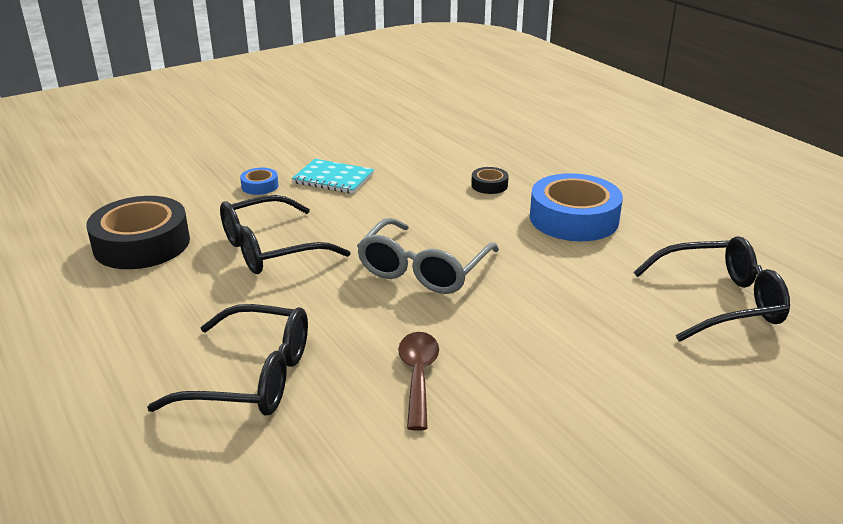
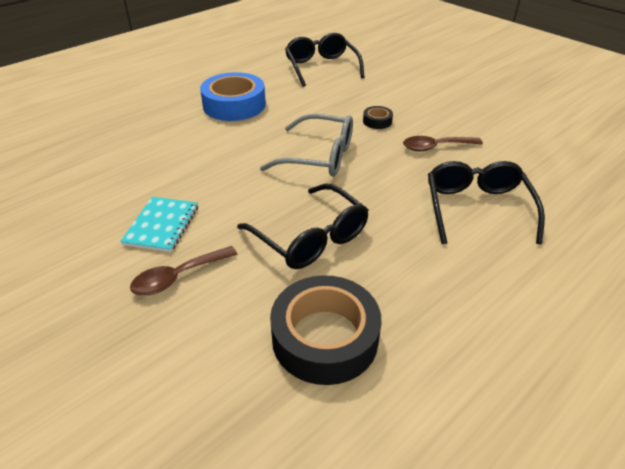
camera: 100 degrees left, 10 degrees up
blue tape [240,168,279,195] -> brown spoon [130,246,238,295]
black tape [471,167,509,194] -> black tape moved to [363,106,393,129]

